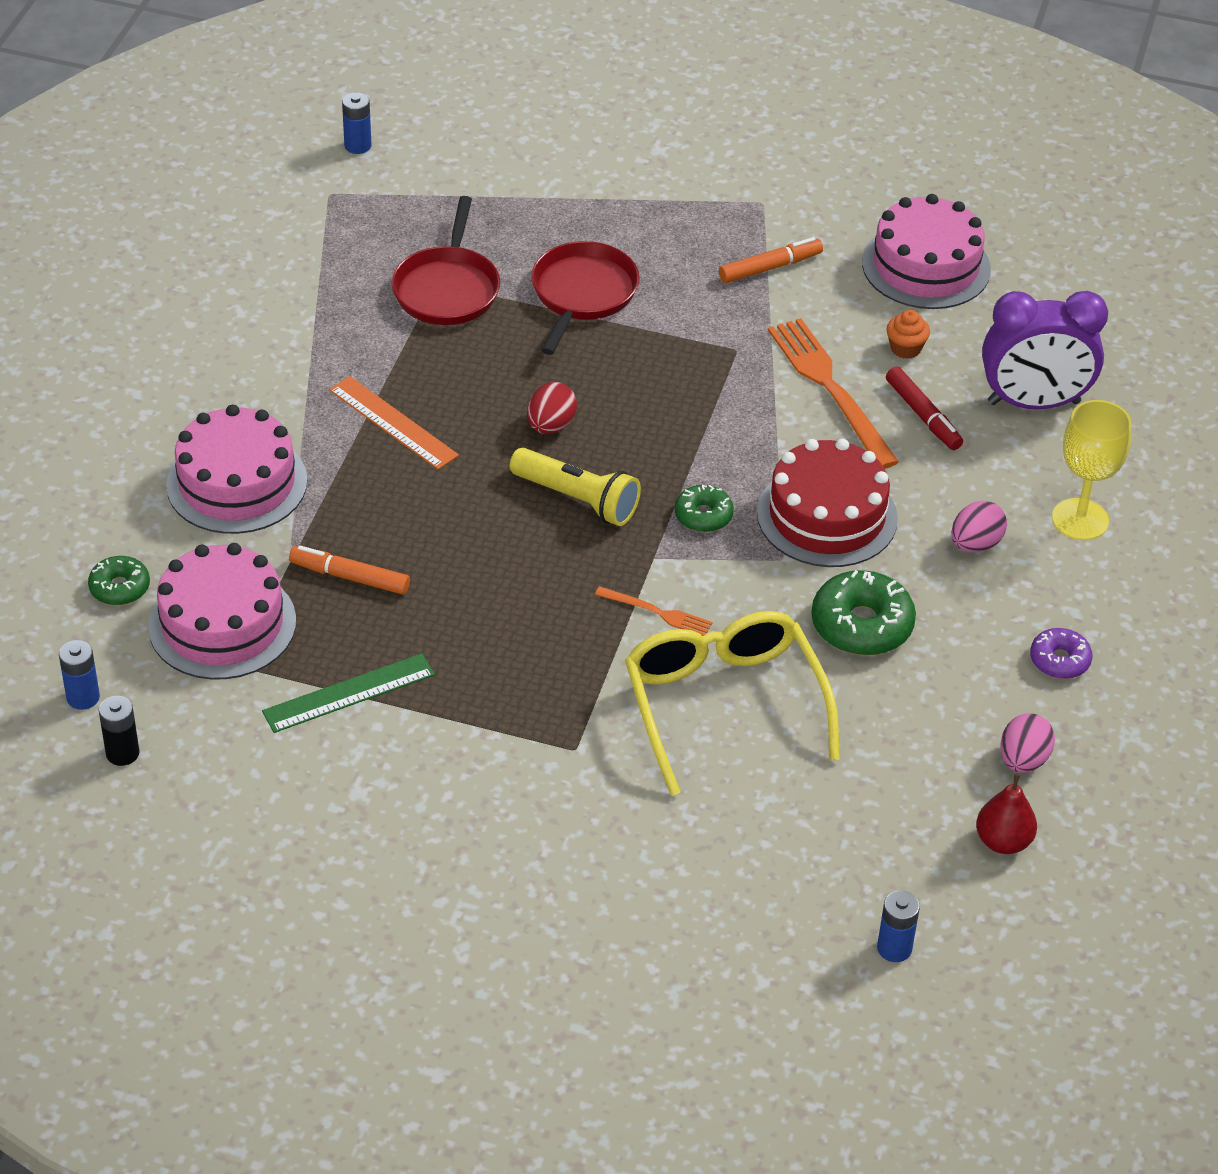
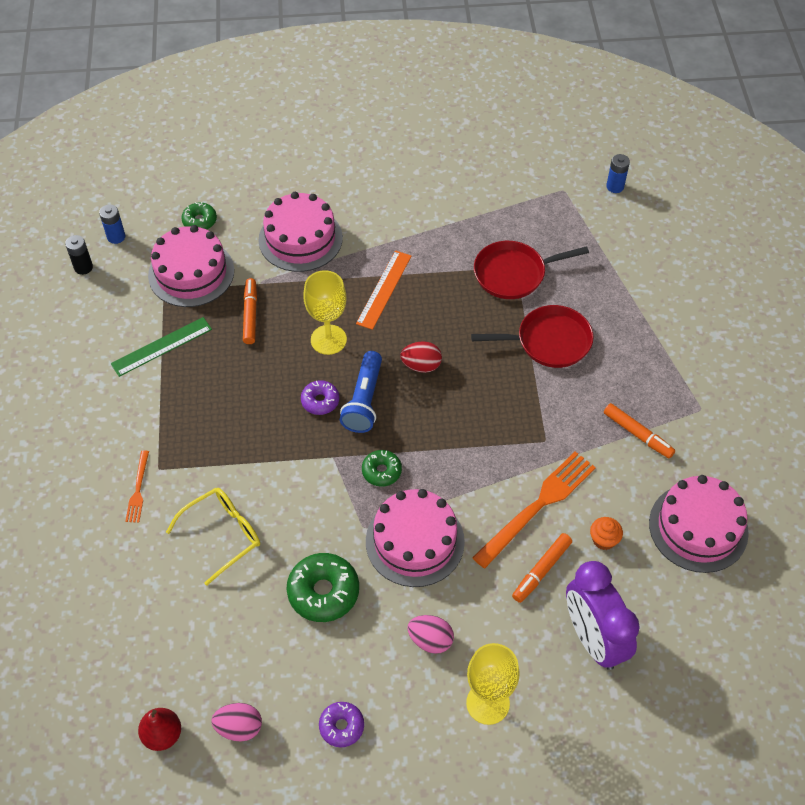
camera: 70 degrees right, 10 degrees up
green ruler [262,653,435,733] -> green ruler turned 75 degrees counterclockwise [111,317,212,377]
yellow flashlight [510,448,641,526] -> blue flashlight [340,351,382,433]
orange fork [595,586,712,636] -> orange fork moved to [125,450,149,523]
yellow glasses [625,611,840,796] -> yellow glasses [166,488,260,586], size x0.65
red cake [757,439,898,567] -> pink cake [366,489,465,587]
blue battery [877,891,920,962] -> none
red marker [886,366,963,450] -> orange marker [512,533,572,603]
none -> purple donut [301,380,339,415]
none -> yellow goblet [303,270,347,355]

